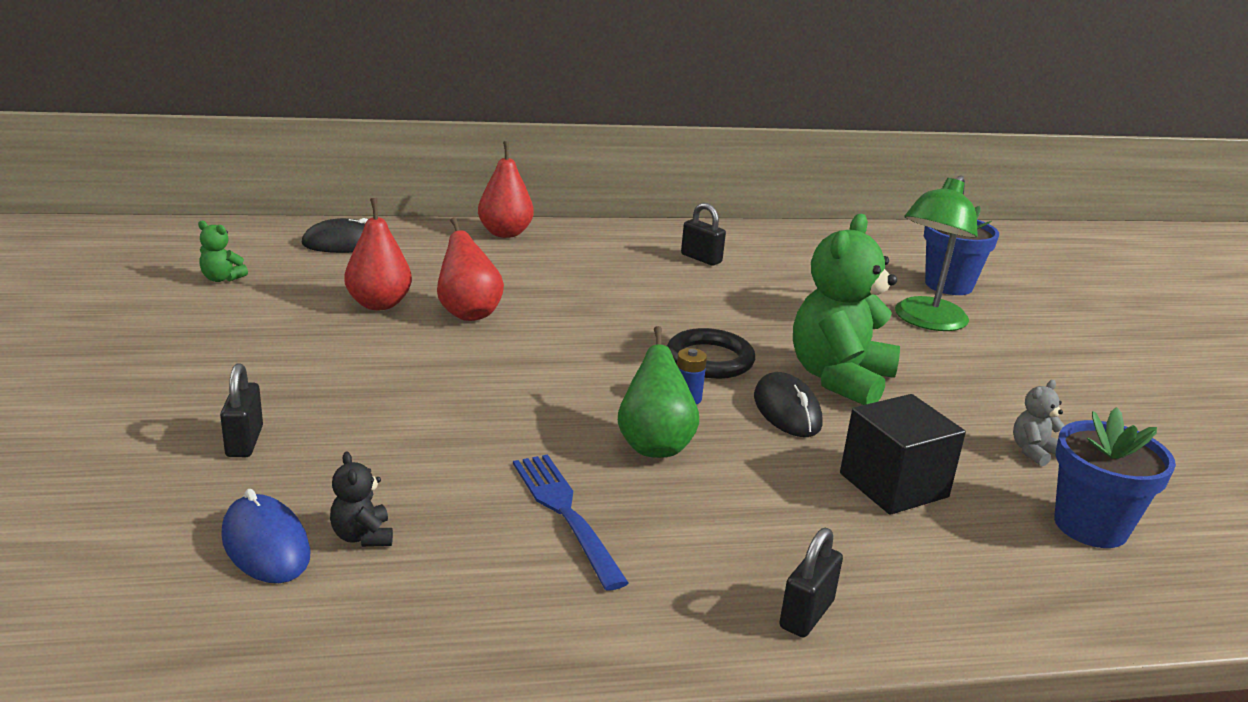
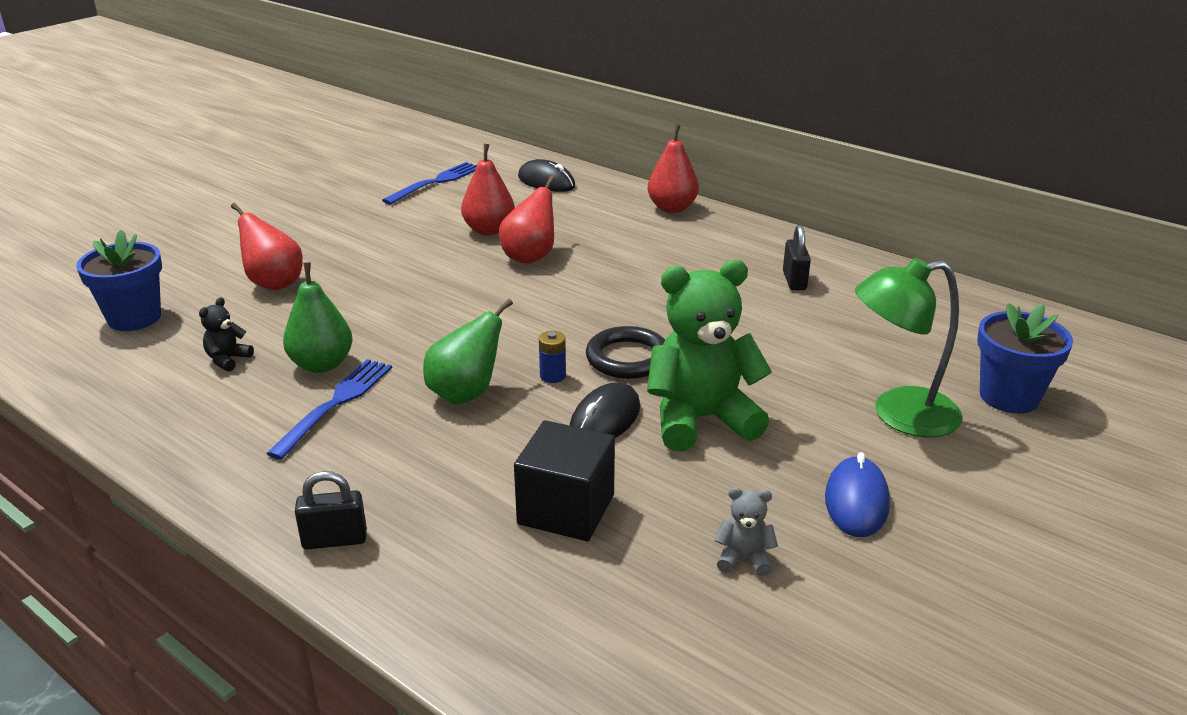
camera: 50 degrees right, 5 degrees up
green teddy bear [198,221,248,282] -> blue fork [382,162,477,205]
black padlock [220,363,263,457] -> red pear [231,203,303,290]
blue mouse [221,489,311,583] -> blue mouse moved to [825,452,890,537]
blue flower pot [1054,407,1176,548] -> blue flower pot moved to [76,230,162,331]
none -> green pear [283,262,353,373]

